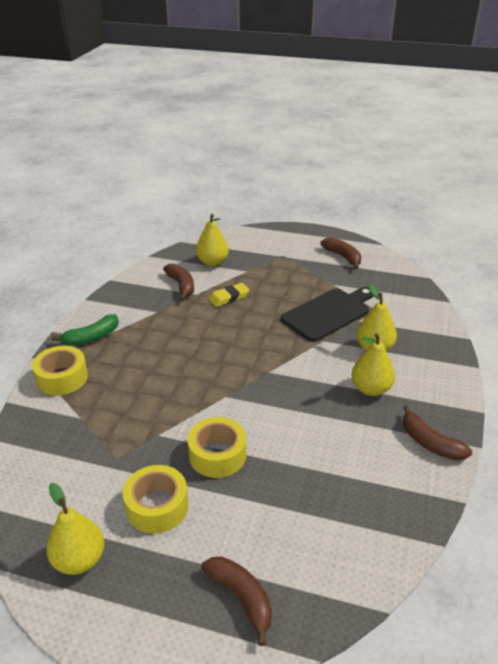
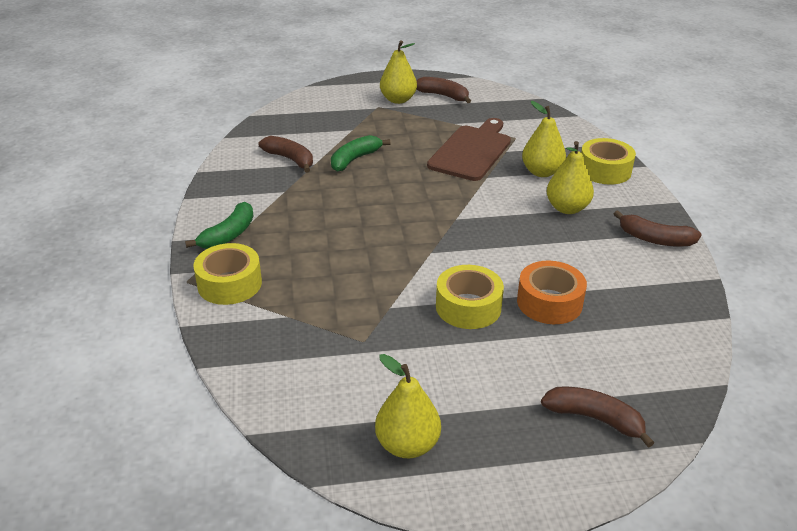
camera: 25 degrees left, 0 degrees up
yellow tape [123,465,189,533] -> yellow tape moved to [581,138,636,185]
yellow pear [196,214,229,266] -> yellow pear moved to [380,40,417,104]
yellow eraser [209,283,250,307] -> green banana [331,135,391,172]
black cutting board [281,287,374,342] -> brown cutting board [427,118,511,181]
none -> orange tape [517,261,587,324]

